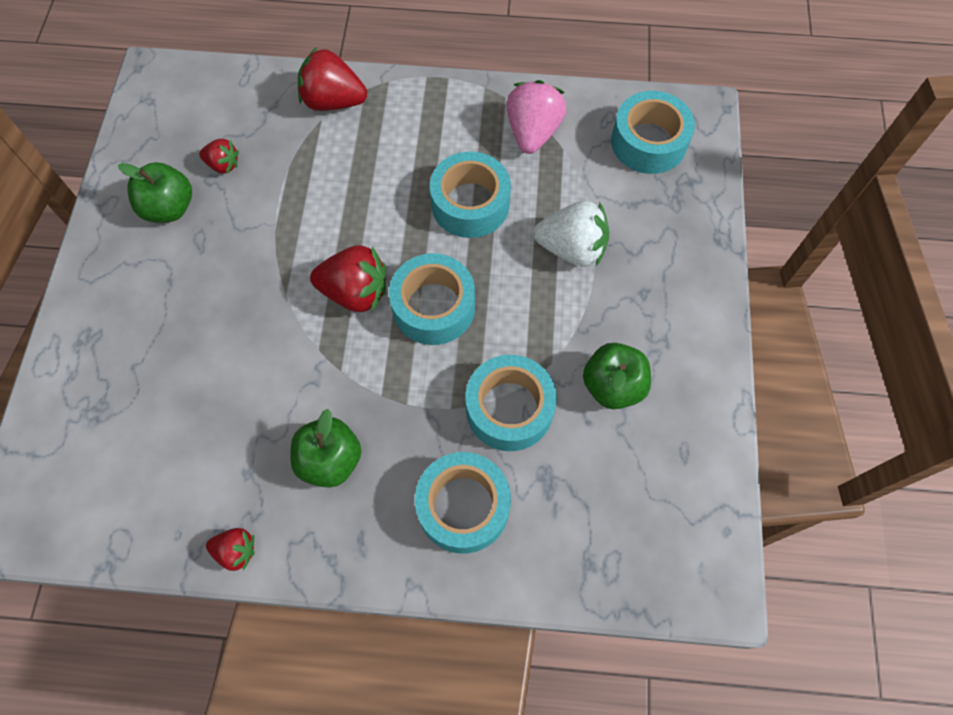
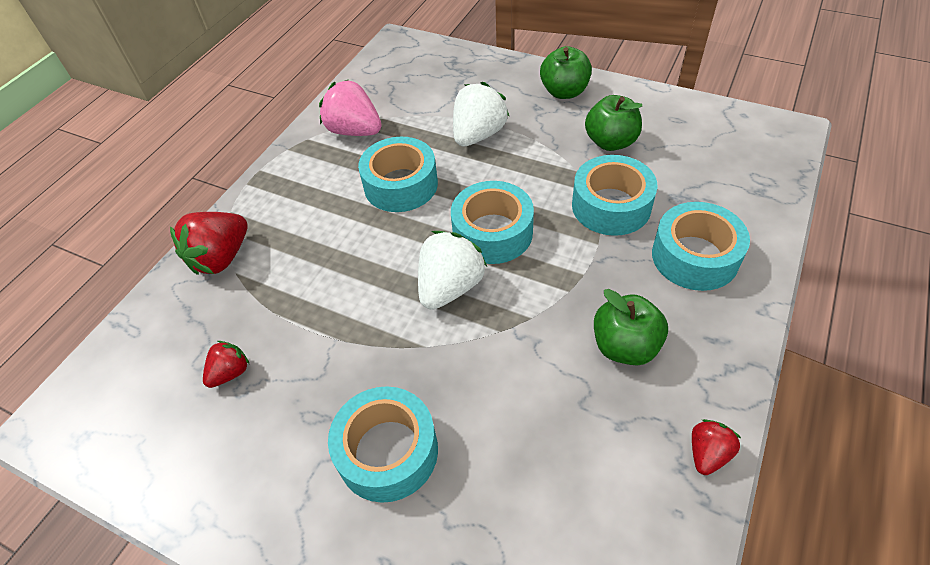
camera: 65 degrees left, 15 degrees down
green apple [118,162,192,223] -> green apple moved to [540,46,592,99]
red strawberry [310,245,386,312] -> white strawberry [418,231,487,310]
turquoise tape [611,91,695,174] -> turquoise tape moved to [328,386,438,503]

